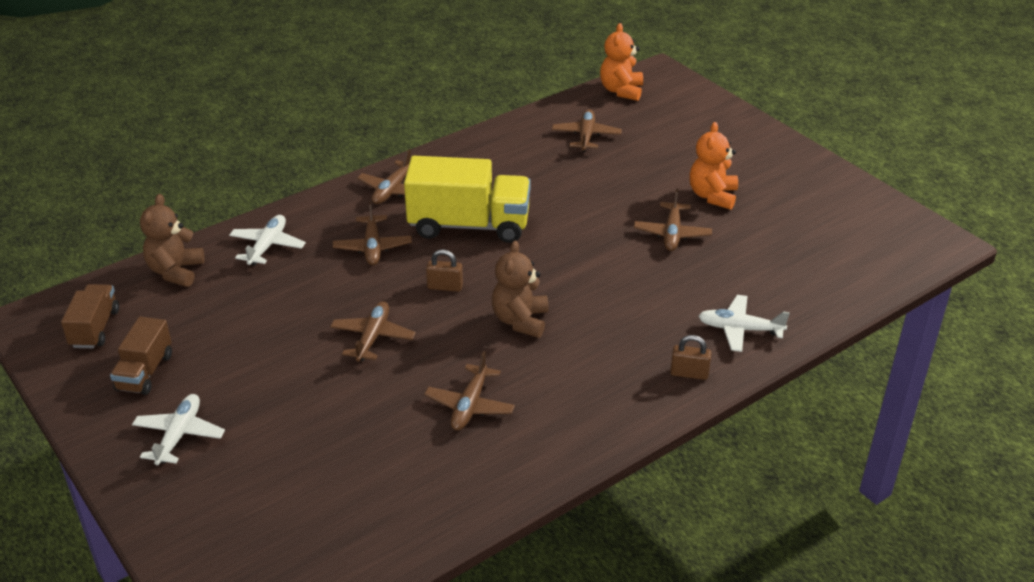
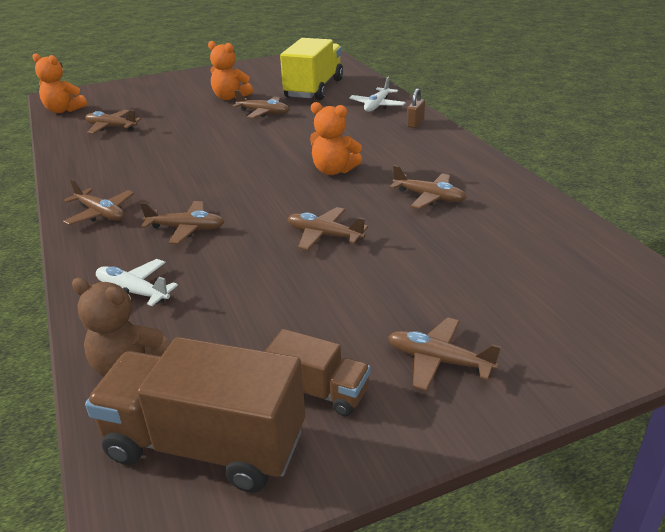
camera: 75 degrees left, 5 degrees down
brown truck [61,284,119,348] -> brown truck [85,337,305,493], size x1.84
white plane [132,394,225,465] -> brown plane [388,317,501,391]
yellow truck [404,156,531,243] -> yellow truck moved to [280,38,343,100]
brown padlock [426,249,463,292] -> none
brown teddy bear [492,241,548,338] -> orange teddy bear [310,102,362,175]

